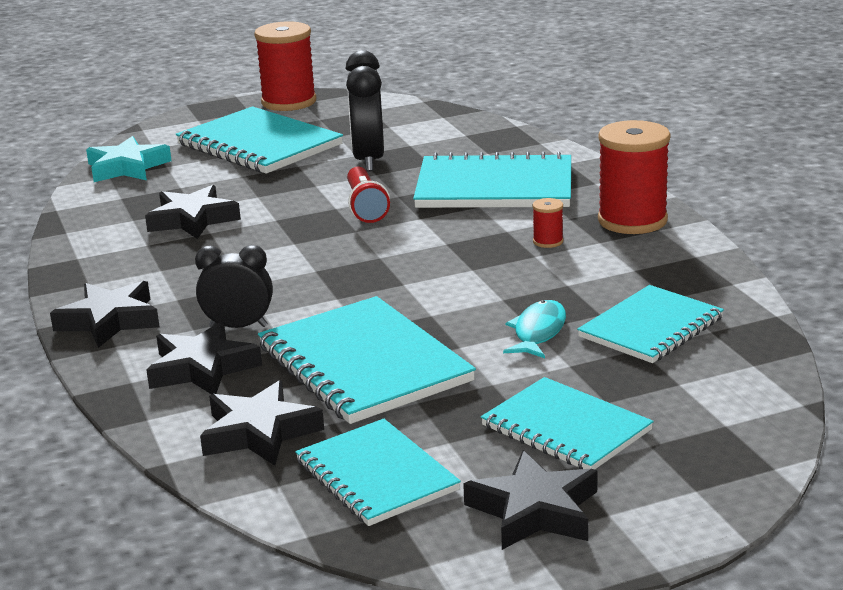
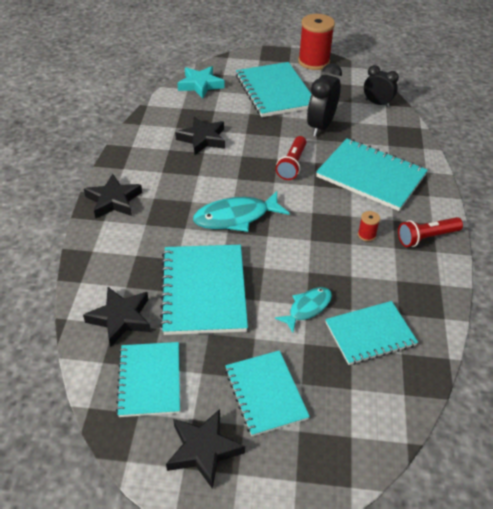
camera: 25 degrees right, 20 degrees up
black star [147,322,262,394] -> none
black clock [195,245,273,328] -> black clock moved to [364,65,399,107]
red spool [598,120,670,234] -> red flashlight [398,217,463,247]
none -> turquoise fish [193,191,290,232]

